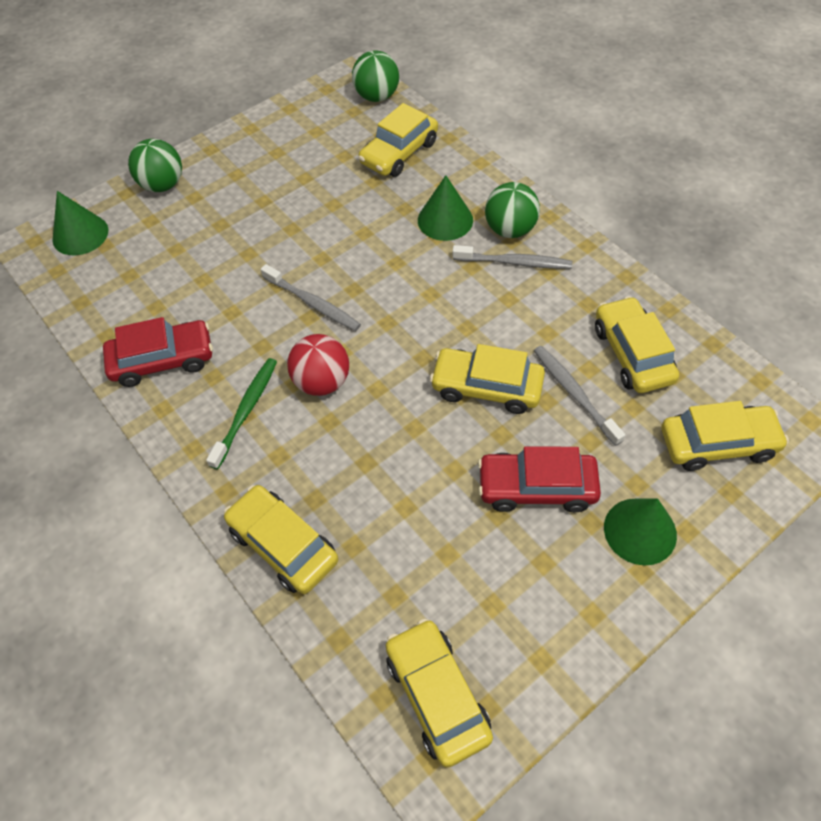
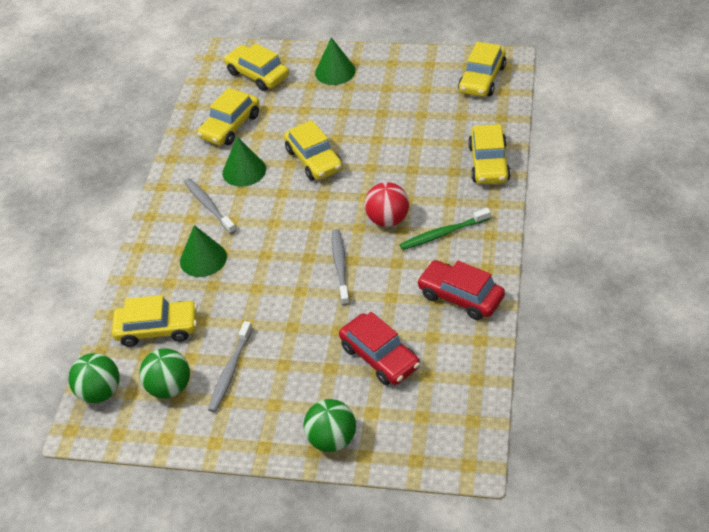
camera: 130 degrees left, 10 degrees down
green cone [52,191,108,255] -> green cone moved to [222,137,266,187]
red car [478,446,601,512] -> red car moved to [339,312,420,385]
green ball [485,182,540,238] -> green ball moved to [139,348,190,398]
grey toothbrush [534,346,625,446] -> grey toothbrush moved to [208,321,253,412]

